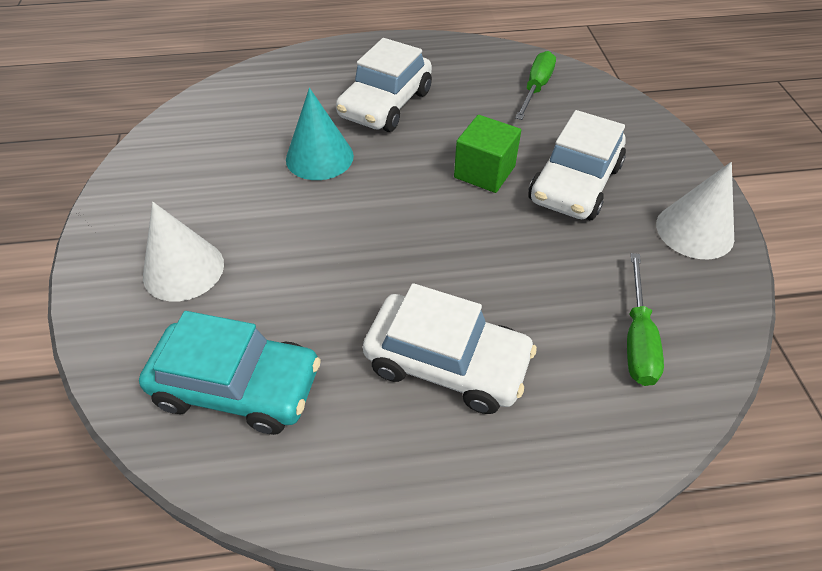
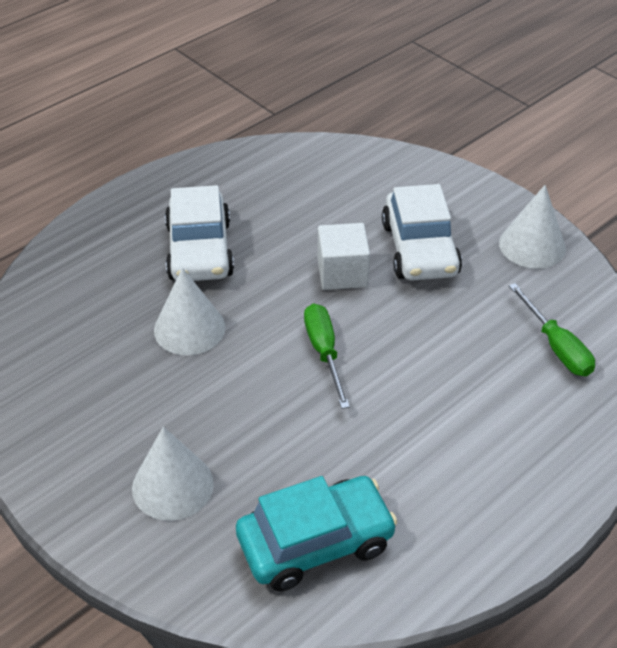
camera: 35 degrees left, 5 degrees down
turquoise cone [286,88,354,180] -> white cone [154,268,225,355]
white car [363,283,537,414] -> none
green cube [454,115,521,193] -> white cube [318,223,370,290]
green screwdriver [515,51,556,120] -> green screwdriver moved to [304,304,350,409]

